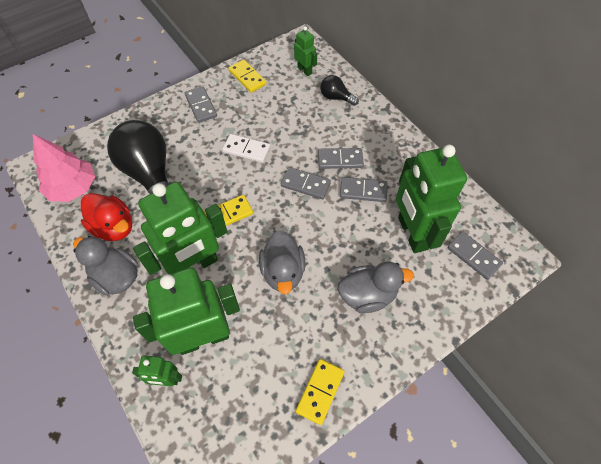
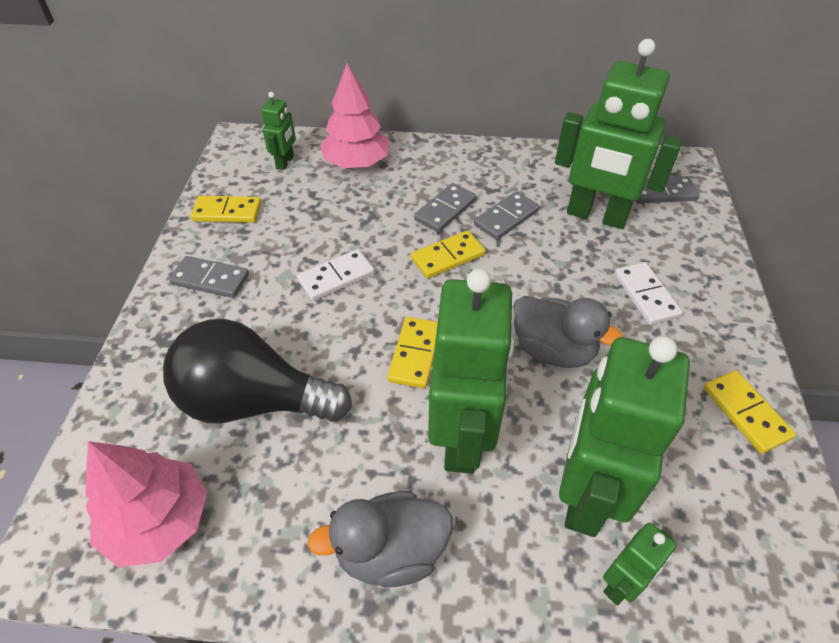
camera: 50 degrees left, 10 degrees down
red duck [81,193,132,241] -> none
grey domino [281,167,331,199] -> yellow domino [411,230,486,279]
green robot [294,26,317,76] -> green robot turned 105 degrees clockwise [261,92,296,170]
black light bulb [320,75,359,106] -> pink tree [320,63,390,168]
grey duck [338,262,414,313] -> white domino [614,262,683,325]

